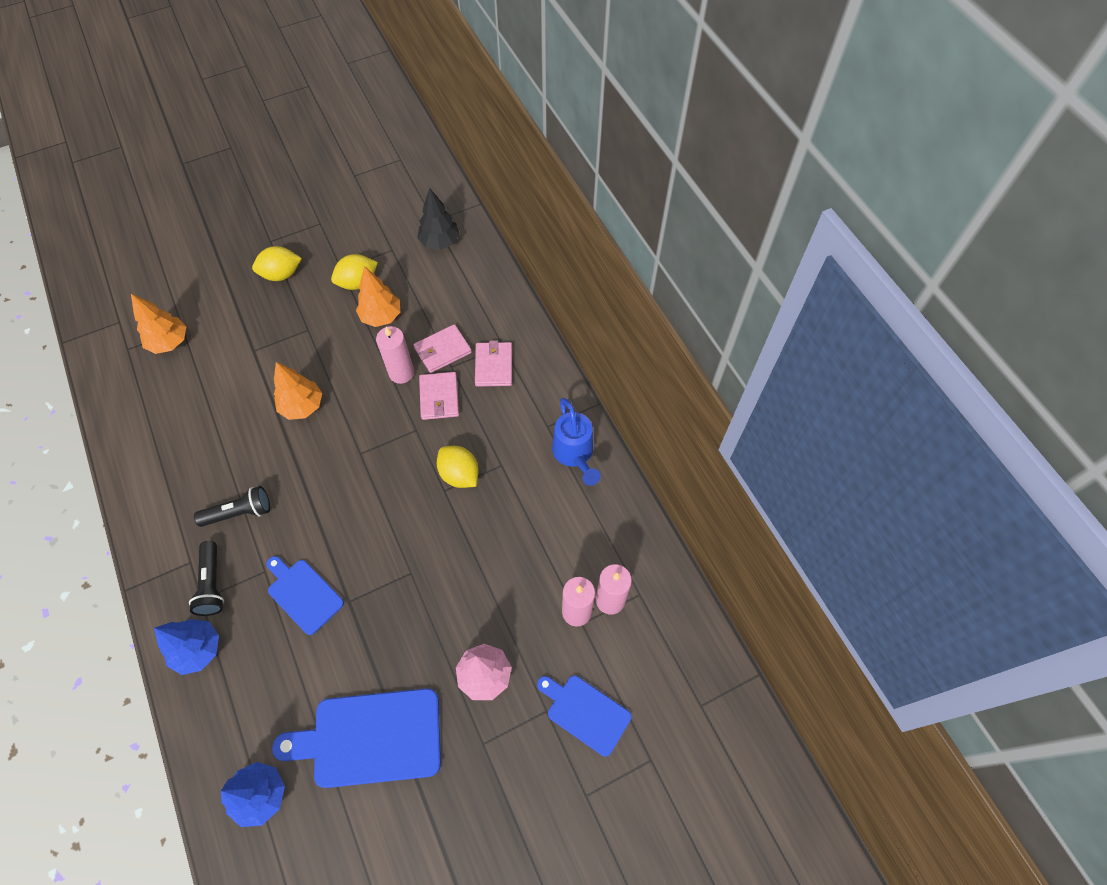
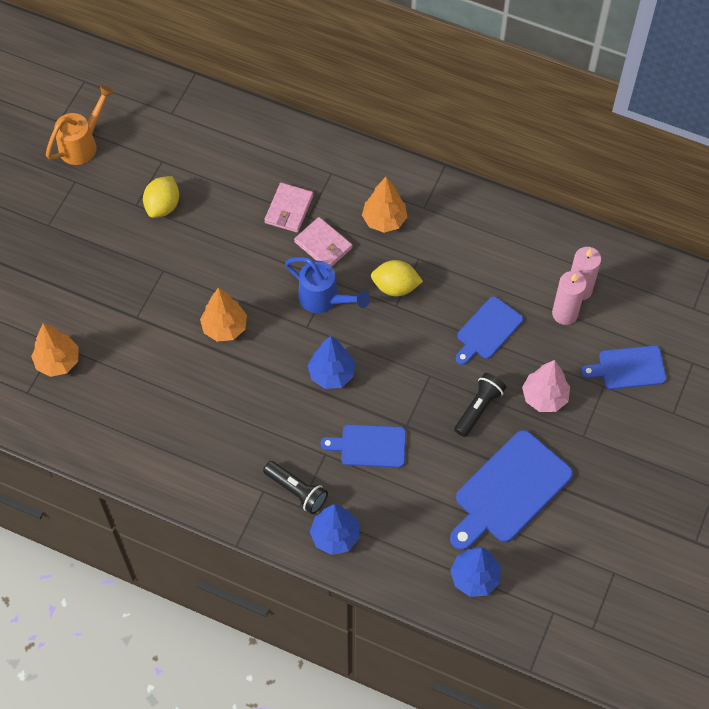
camera: 40 degrees left, 0 degrees up
black flashlight [194,486,270,527] -> black flashlight moved to [454,373,506,437]
yellow lemon [252,246,302,281] -> none
orange tree [356,266,400,327] -> orange tree moved to [362,177,407,233]
pink candle [376,326,414,384] -> none
black tree [417,188,460,250] -> none
pink wallet [475,340,512,387] -> none
blue watering can [552,398,601,486] -> blue watering can moved to [285,257,370,313]
none -> orange watering can [46,85,114,165]
none -> blue tree [308,336,355,389]
none -> blue cutting board [456,296,523,365]

